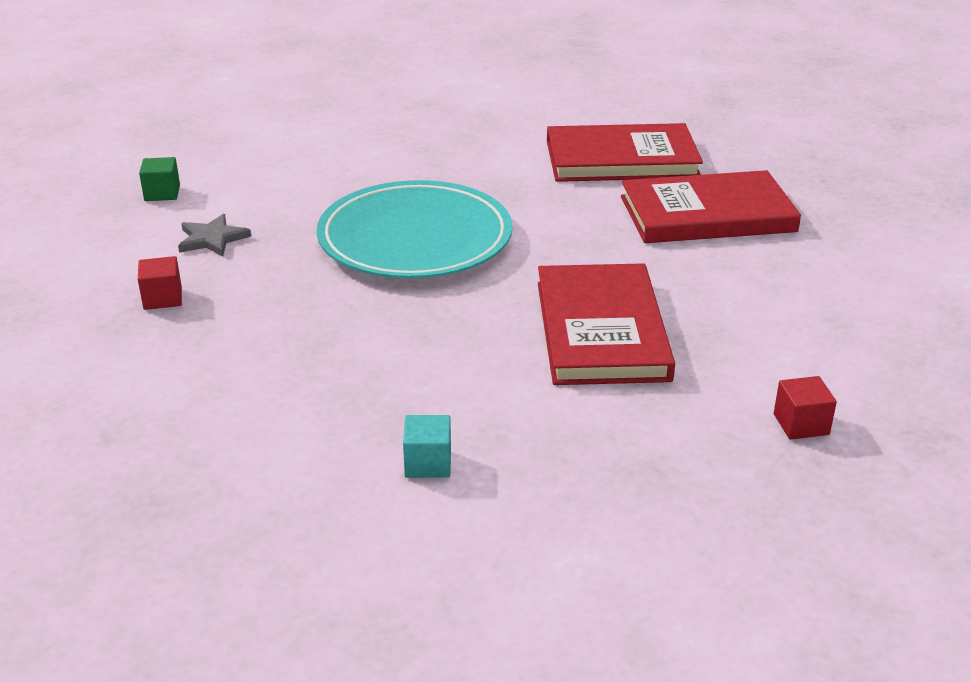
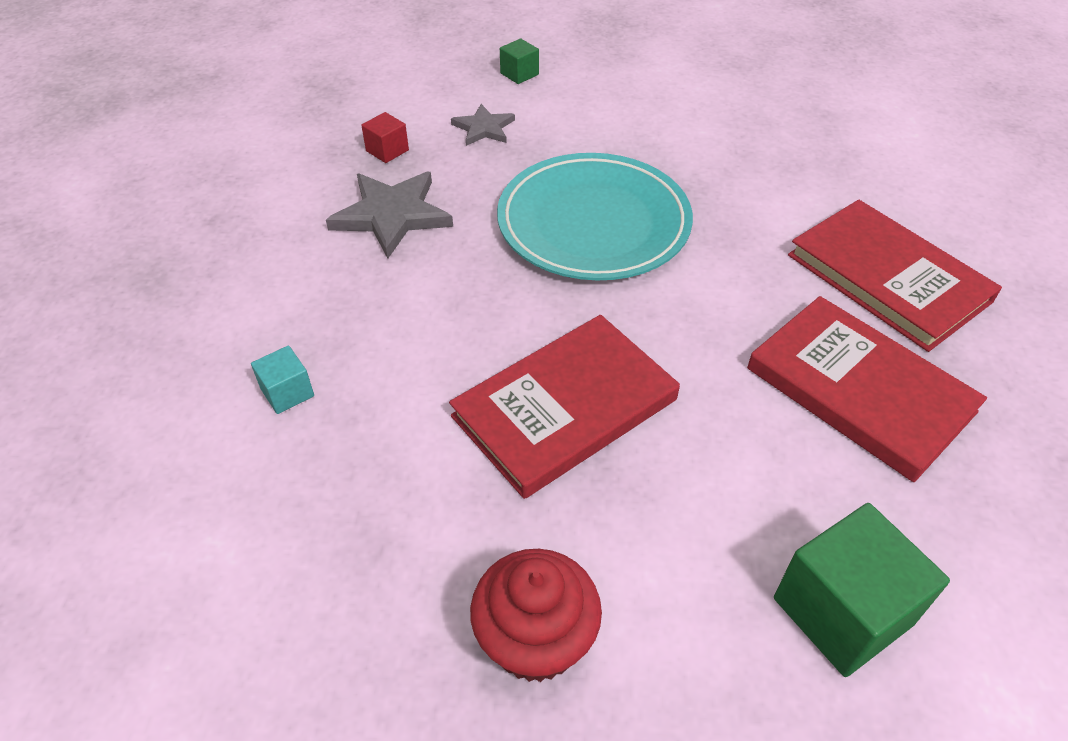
camera: 55 degrees right, 15 degrees up
red cube [774,376,837,440] -> red cupcake [470,549,602,682]
none -> grey star [326,172,453,258]
none -> green cube [774,503,950,677]

